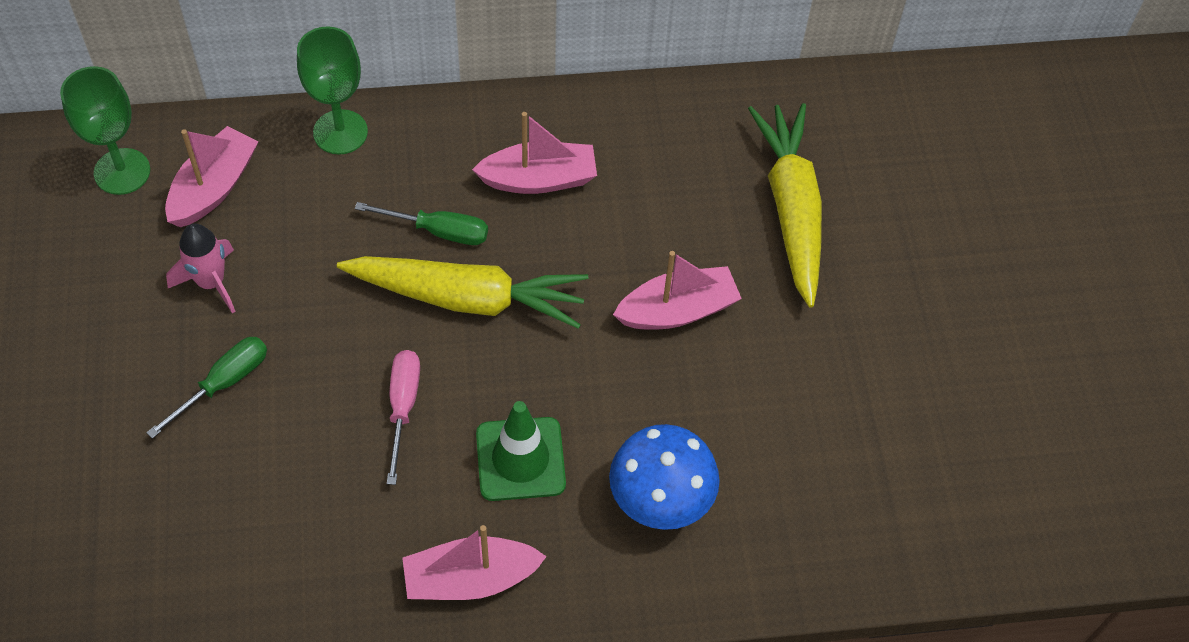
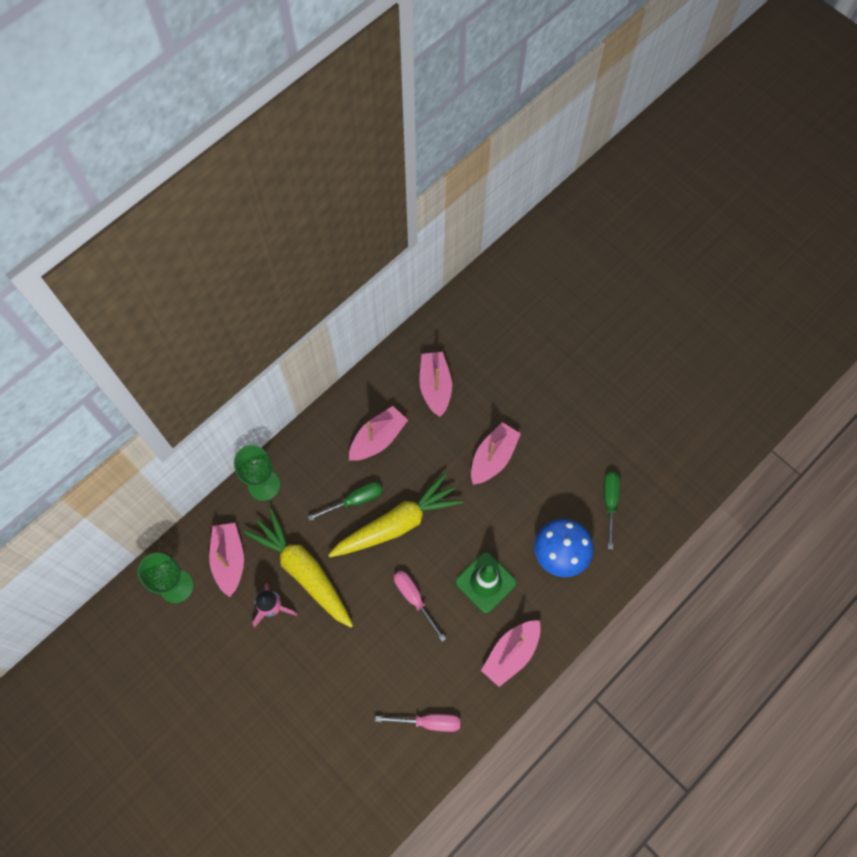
camera: 35 degrees left, 10 degrees up
green screwdriver [146,337,267,439] -> green screwdriver moved to [604,472,620,549]
yellow carrot [748,103,822,308] -> yellow carrot moved to [244,509,353,628]
none -> pink screwdriver [375,714,460,732]
none -> pink boat [419,352,452,417]

